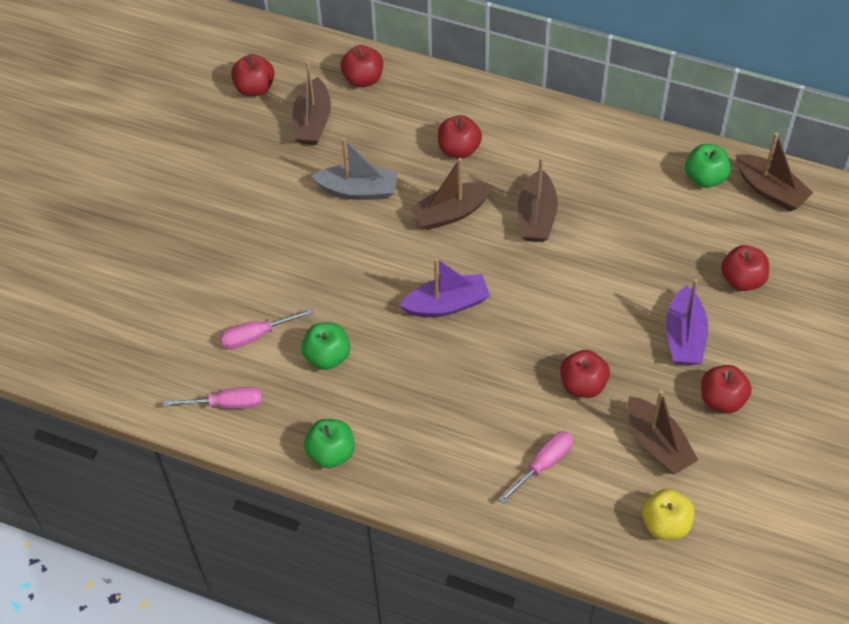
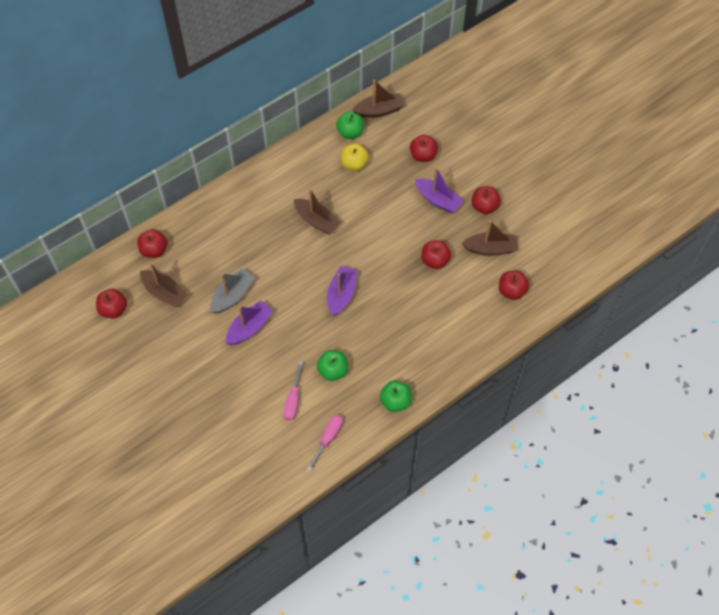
camera: 60 degrees left, 5 degrees up
brown boat [410,158,493,230] -> none
red apple [438,115,482,159] -> red apple moved to [499,271,529,300]
pink screwdriver [498,431,573,504] -> none
yellow apple [642,488,695,540] -> yellow apple moved to [341,143,369,171]
none -> purple boat [226,301,273,345]

